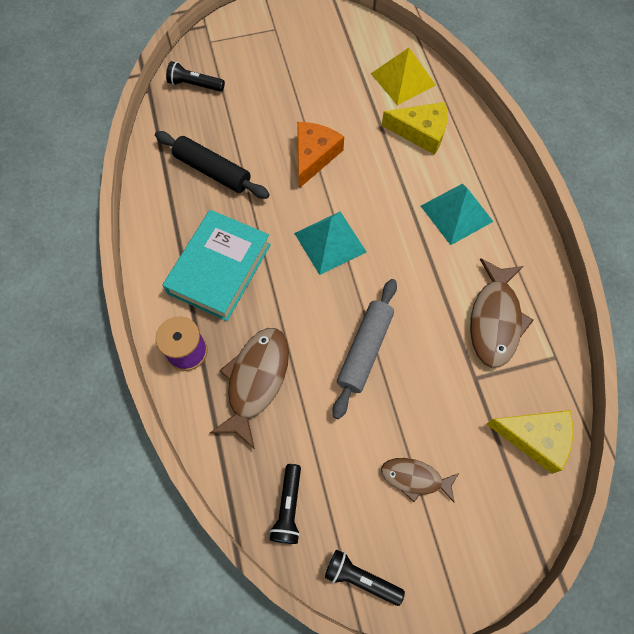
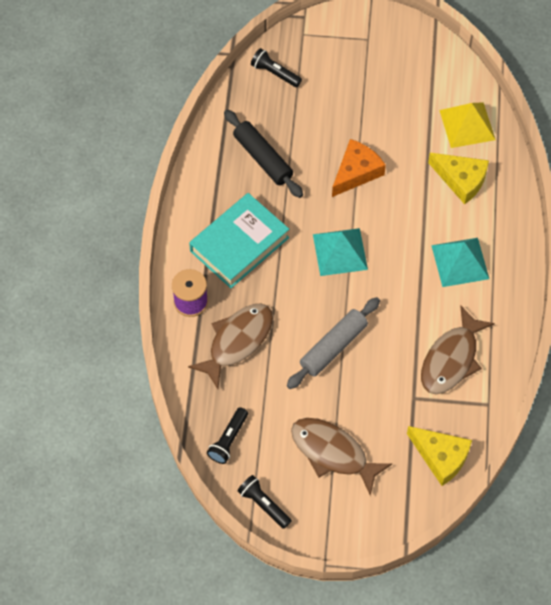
camera: 20 degrees right, 5 degrees down
brown fish [381,458,459,503] -> brown fish [291,418,392,496], size x1.68

